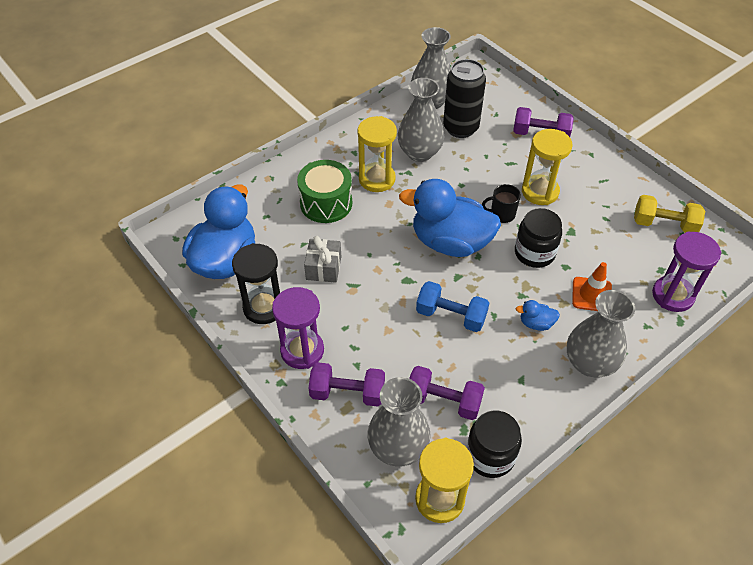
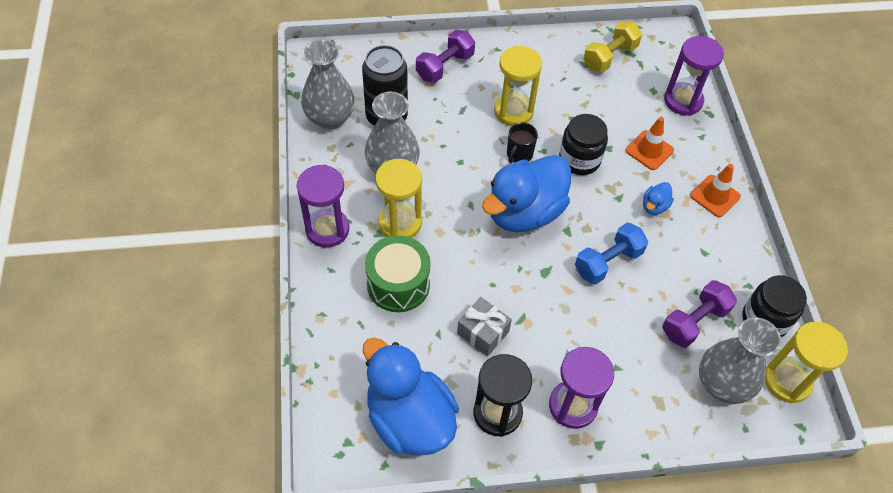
camera: 60 degrees left, 5 degrees up
purple dumbbell [309,362,385,407] -> none
grey vase [567,290,635,378] -> orange traffic cone [690,164,741,217]
none -> purple hourglass [297,164,349,248]

